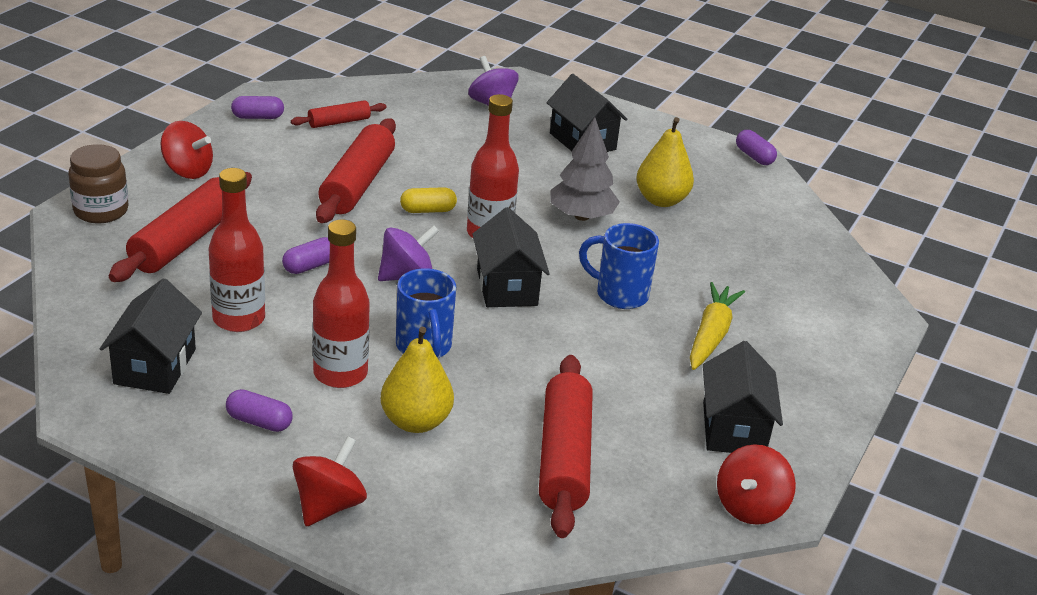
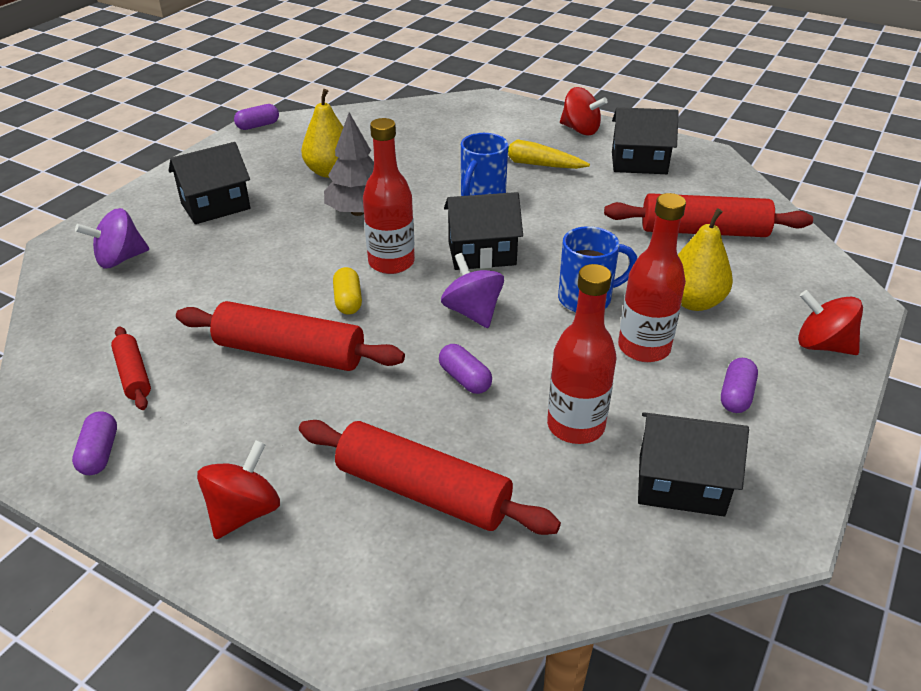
camera: 85 degrees left, 5 degrees up
brown jar [68,144,129,223] -> none
red spinning top [717,444,796,525] -> red spinning top moved to [560,87,608,135]

